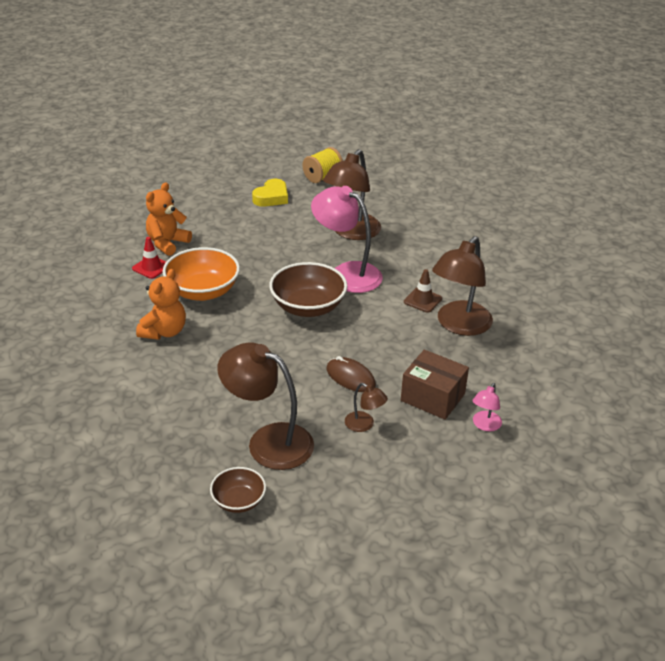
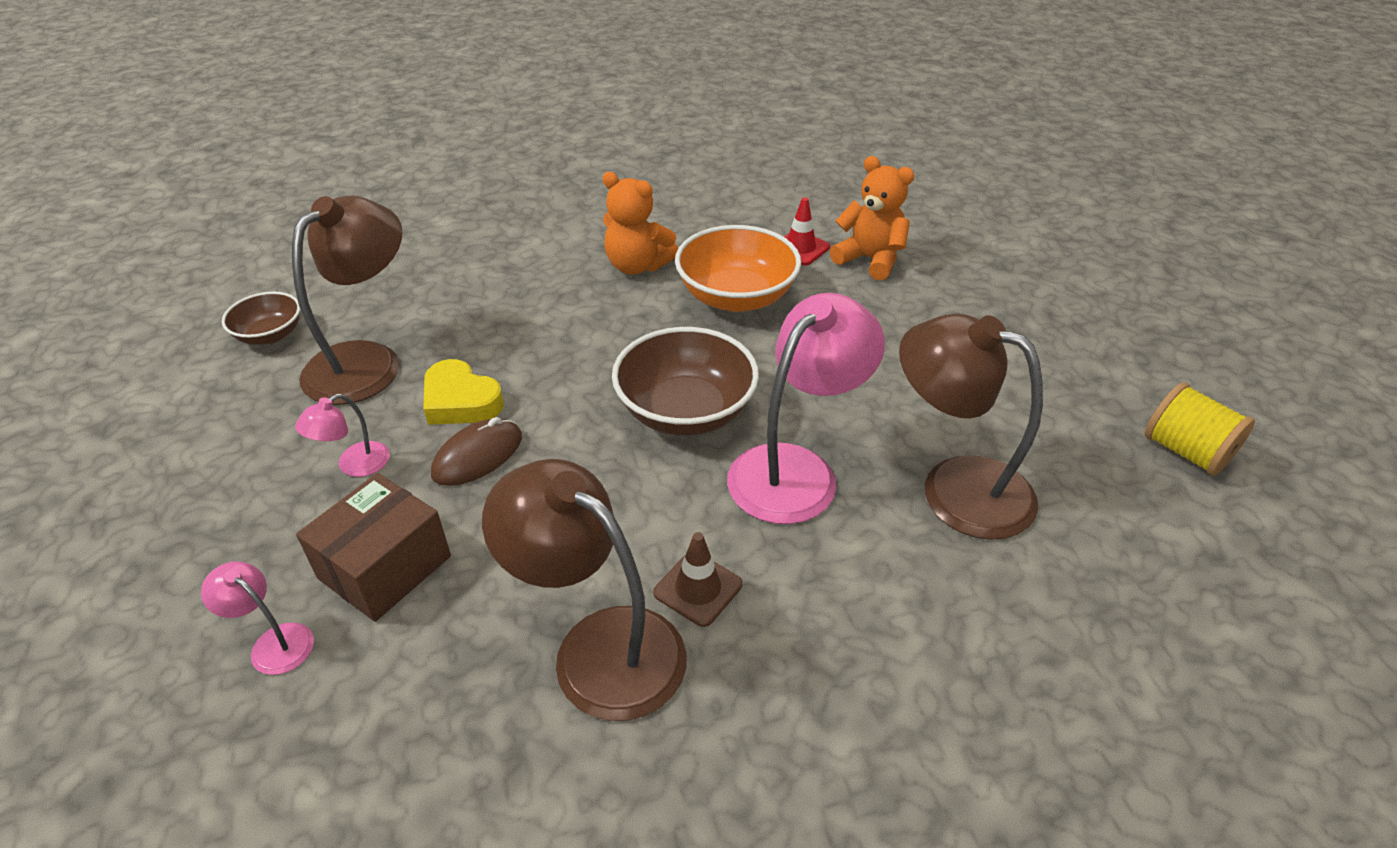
camera: 95 degrees right, 5 degrees up
yellow heart [252,179,288,207] -> yellow heart moved to [424,359,504,425]
brown lamp [345,383,388,432] -> pink lamp [295,394,390,477]

